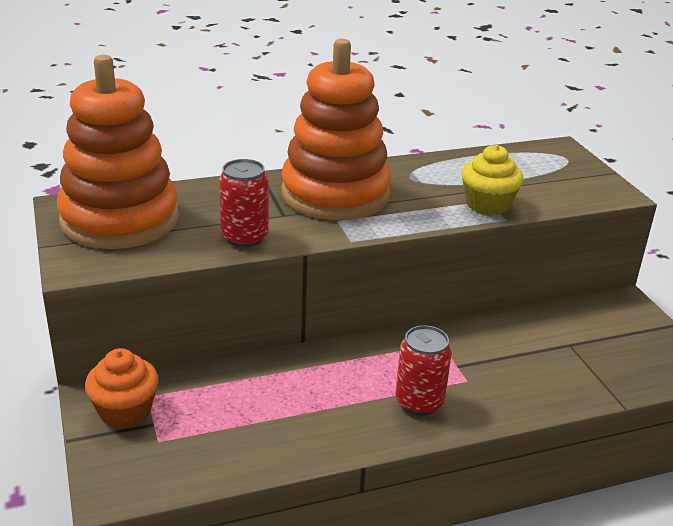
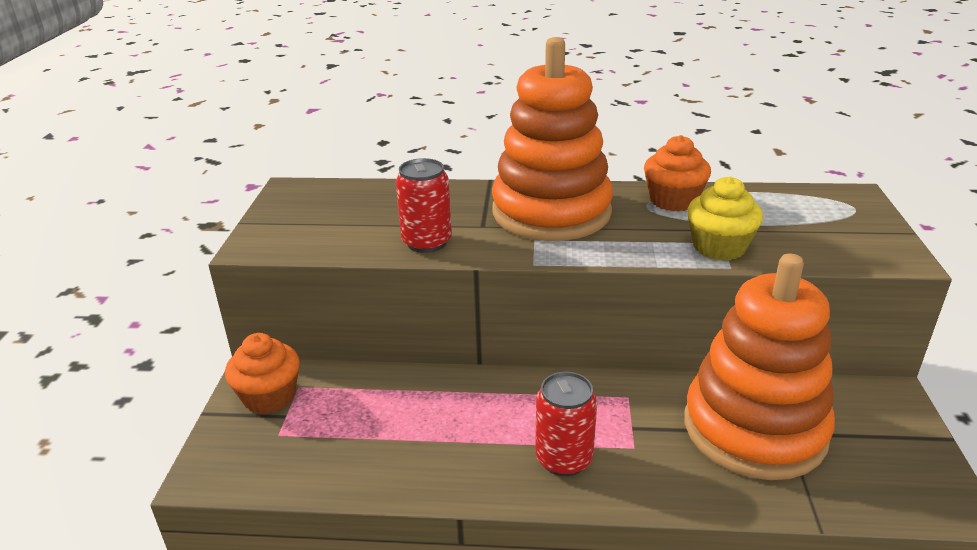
camera: 25 degrees right, 0 degrees up
orange stacking toy [57,55,179,249] -> orange stacking toy moved to [684,253,835,480]
none -> orange cupcake [644,135,711,212]

